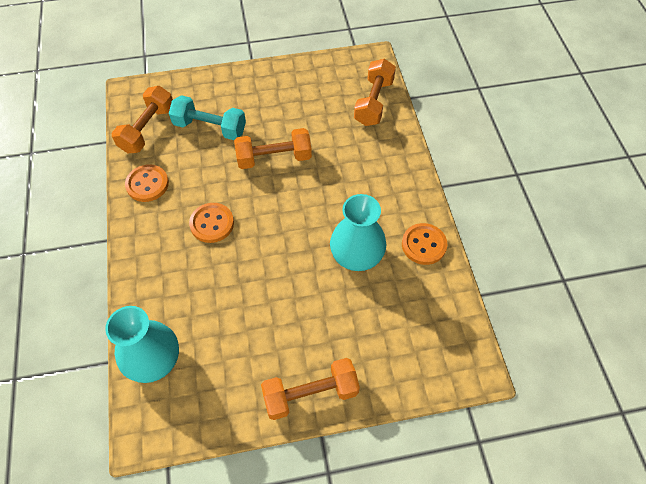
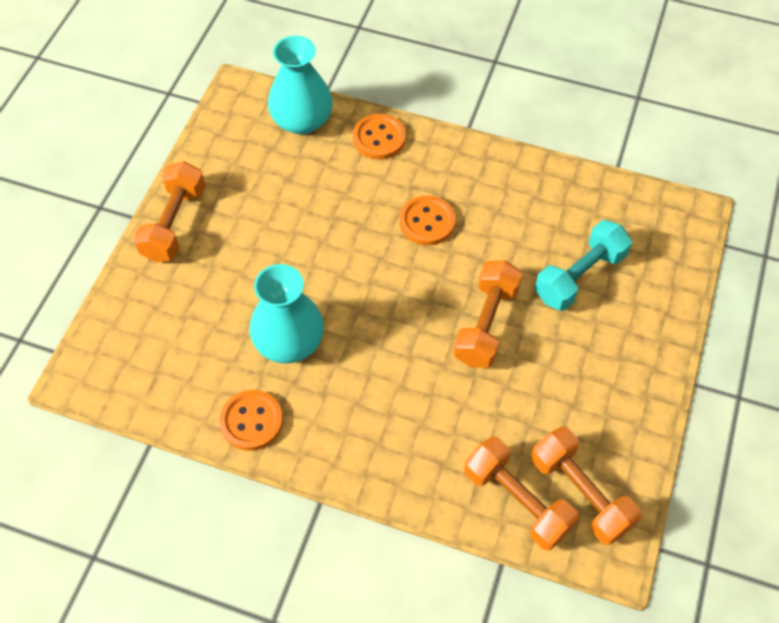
camera: 120 degrees right, 0 degrees up
orange dumbbell [111,86,173,153] -> orange dumbbell moved to [531,427,642,546]
orange button [125,164,169,202] -> orange button moved to [353,114,406,159]

